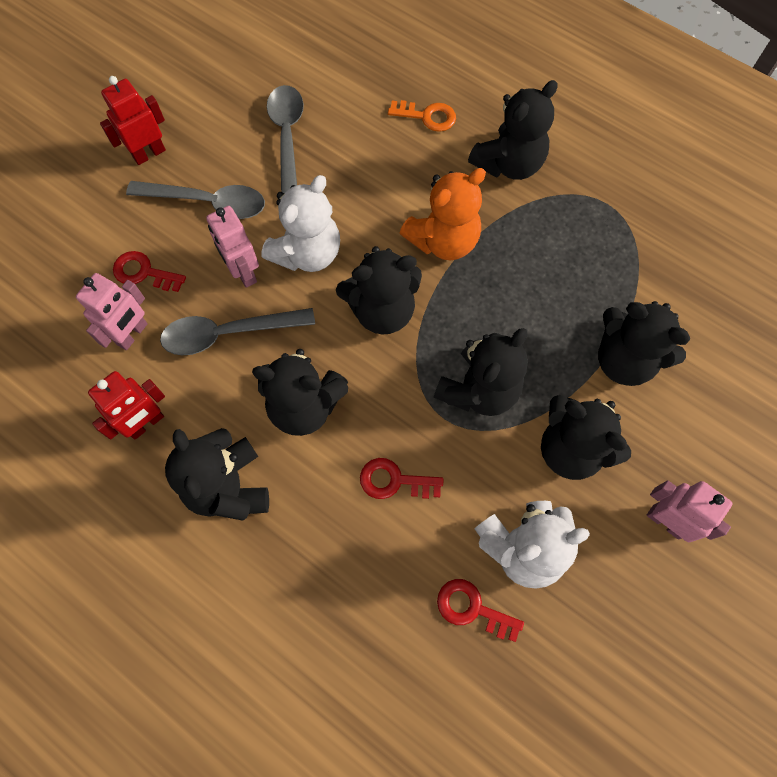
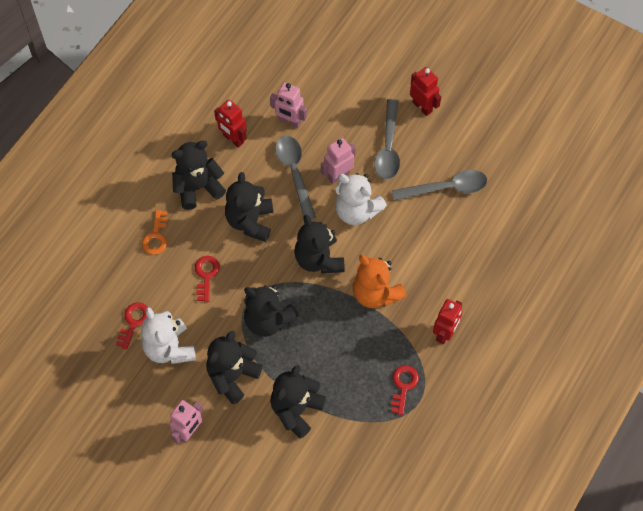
camera: 85 degrees right, 5 degrees down
red key [113,251,186,292] -> red key moved to [391,365,419,415]
orange key [388,100,456,132] -> orange key moved to [142,210,168,255]
black teddy bear [468,80,558,180] -> red robot [433,299,463,344]

